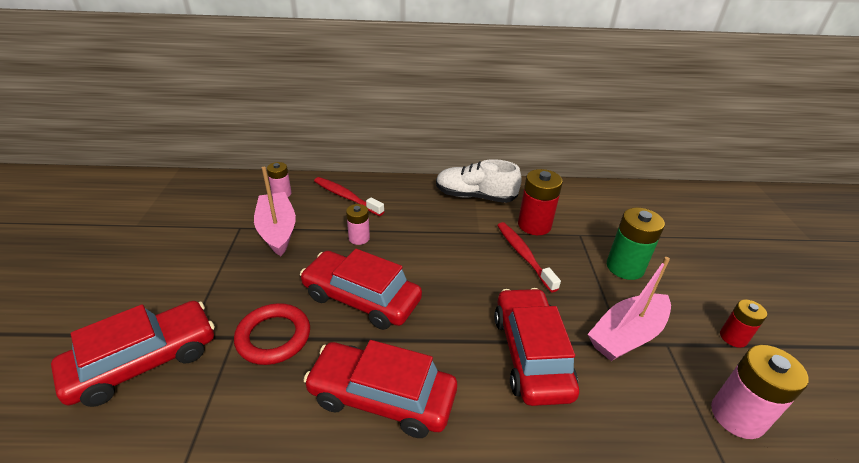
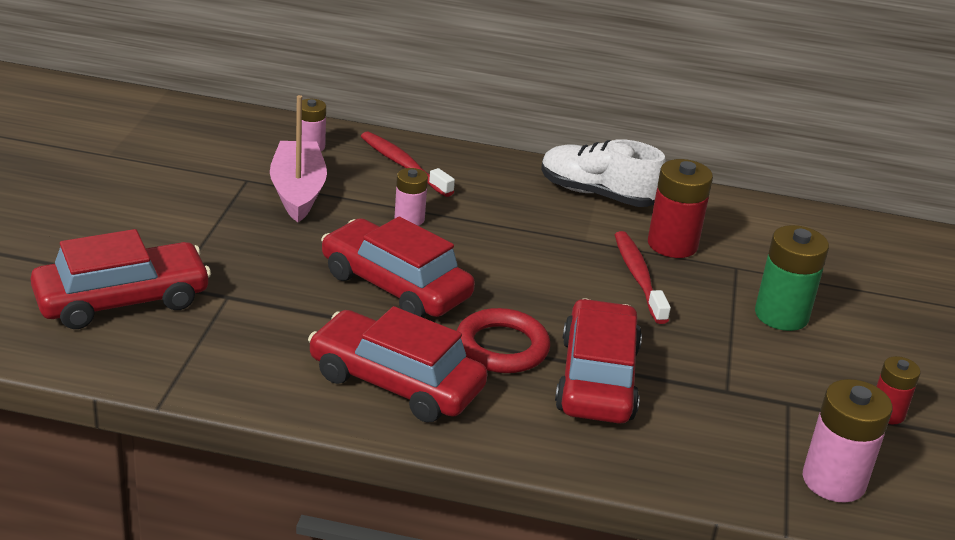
camera: 10 degrees right, 5 degrees down
red ring [234,303,310,365] -> red ring moved to [457,308,550,373]
pink boat [588,257,671,361] -> none

